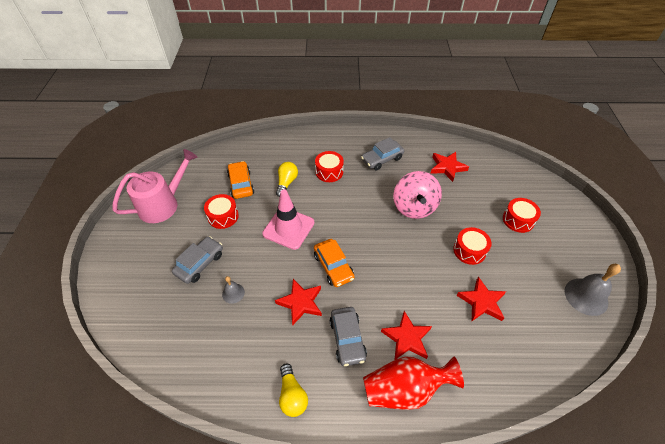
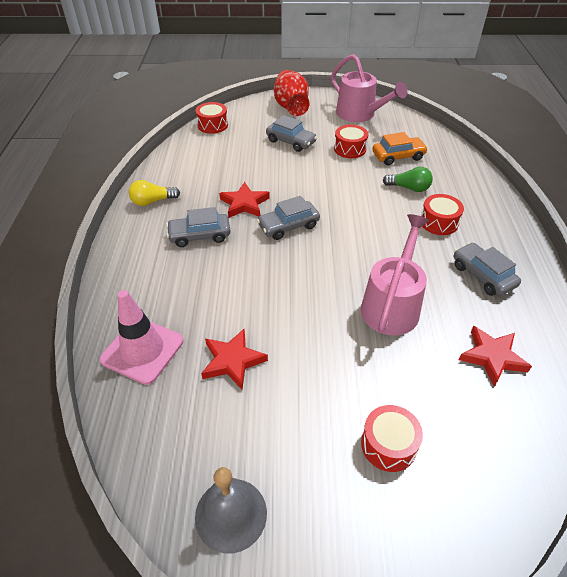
camera: 90 degrees right, 5 degrees down
grey bell [222,276,245,304] -> none
pink traffic cone [262,189,314,250] -> pink traffic cone moved to [100,290,183,385]
yellow light bulb [276,162,298,197] -> green light bulb [383,167,433,192]
orange car [314,239,355,287] -> grey car [257,196,320,240]
red vase [363,357,464,410] -> red vase moved to [274,70,309,116]
red star [381,311,432,360] -> none
pink spinning top [393,171,442,219] -> pink watering can [361,214,429,335]
red drum [453,227,492,265] -> red drum moved to [196,102,228,134]

